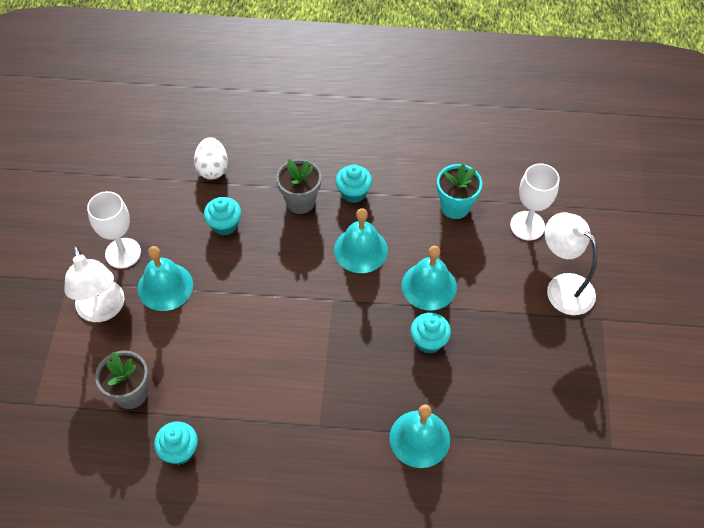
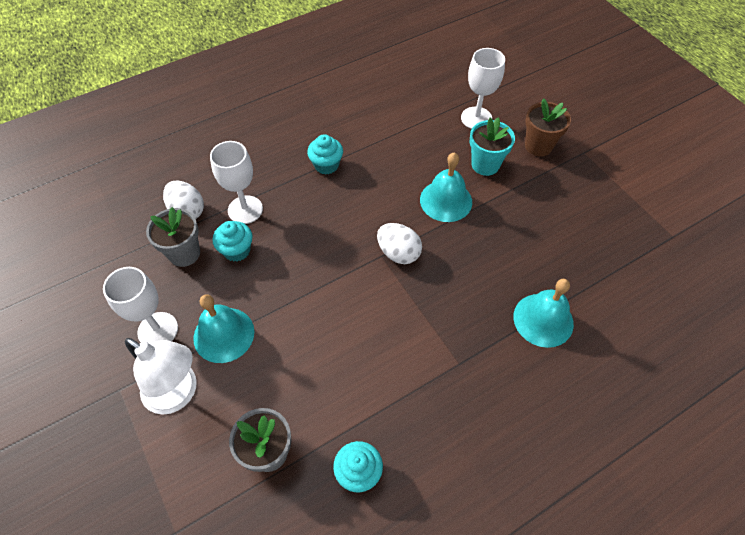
camera: 35 degrees left, 0 degrees up
grey flower pot [276,159,322,214] -> grey flower pot moved to [146,207,200,267]
turquoise bell [334,208,388,273] -> none
turquoise cupcake [411,313,451,354] -> none
turquoise flower pot [437,164,482,219] -> turquoise flower pot moved to [470,117,515,176]
white lamp [545,212,598,315] -> brown flower pot [525,98,571,157]
none -> white goblet [210,141,263,224]
none -> white egg [377,223,422,264]

